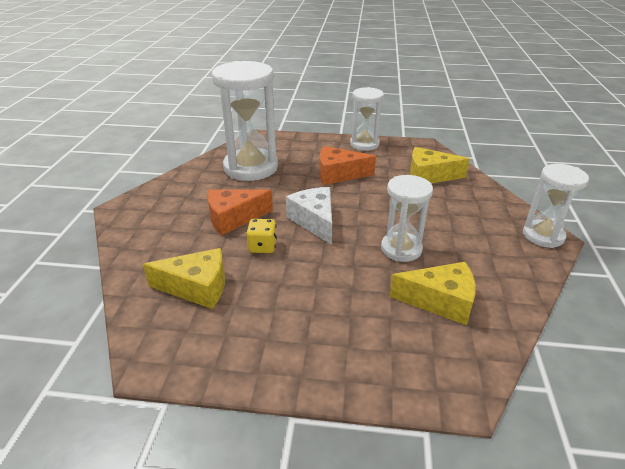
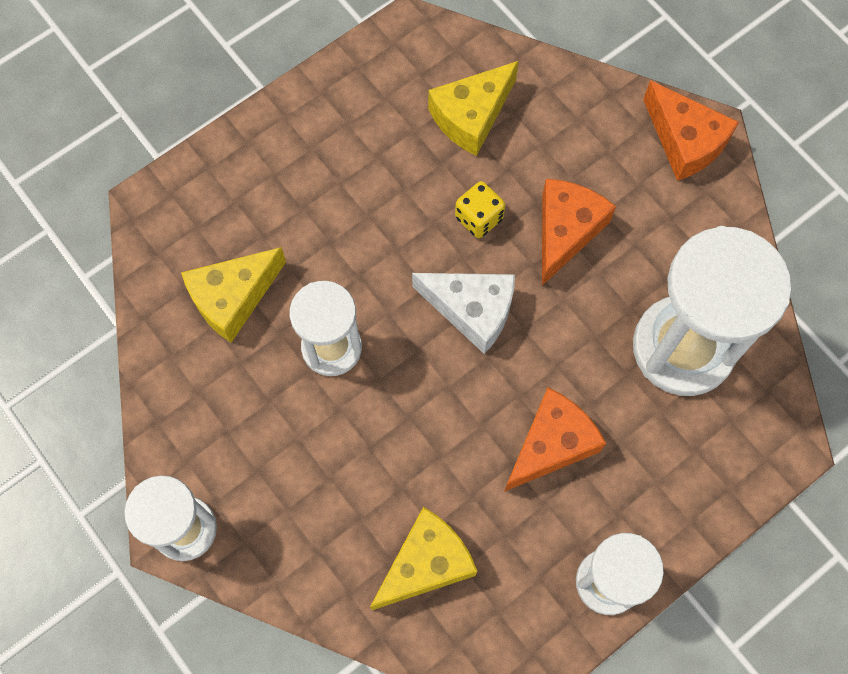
camera: 135 degrees right, 35 degrees up
none -> orange cheese [643,80,739,181]

